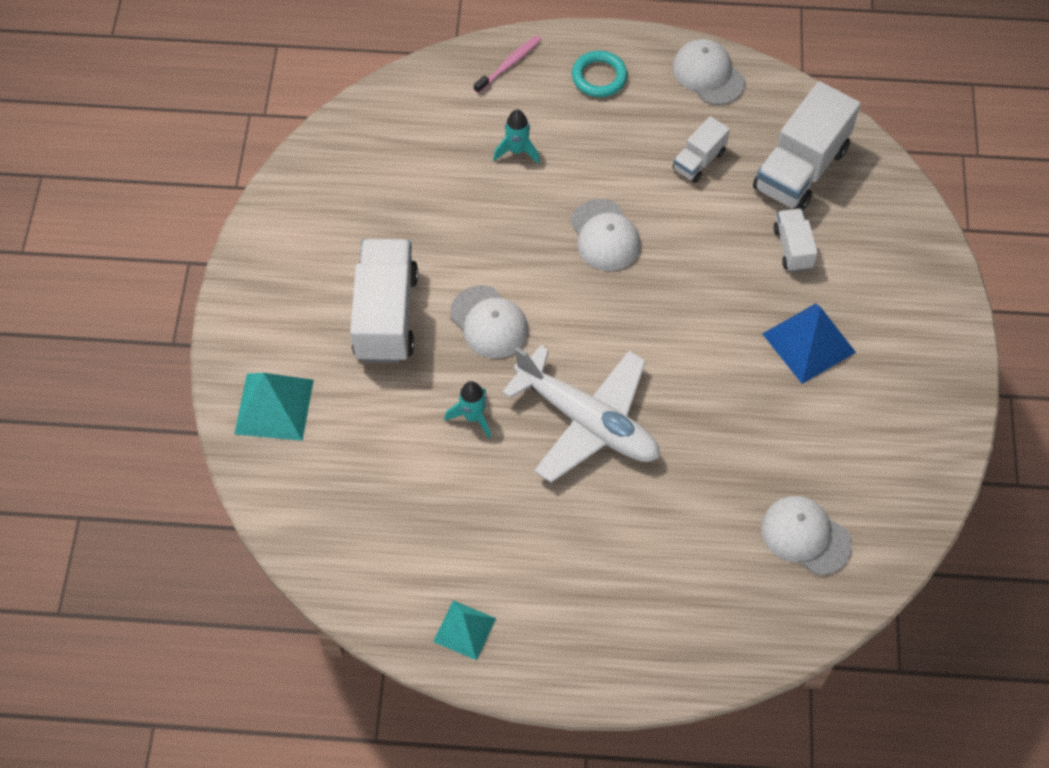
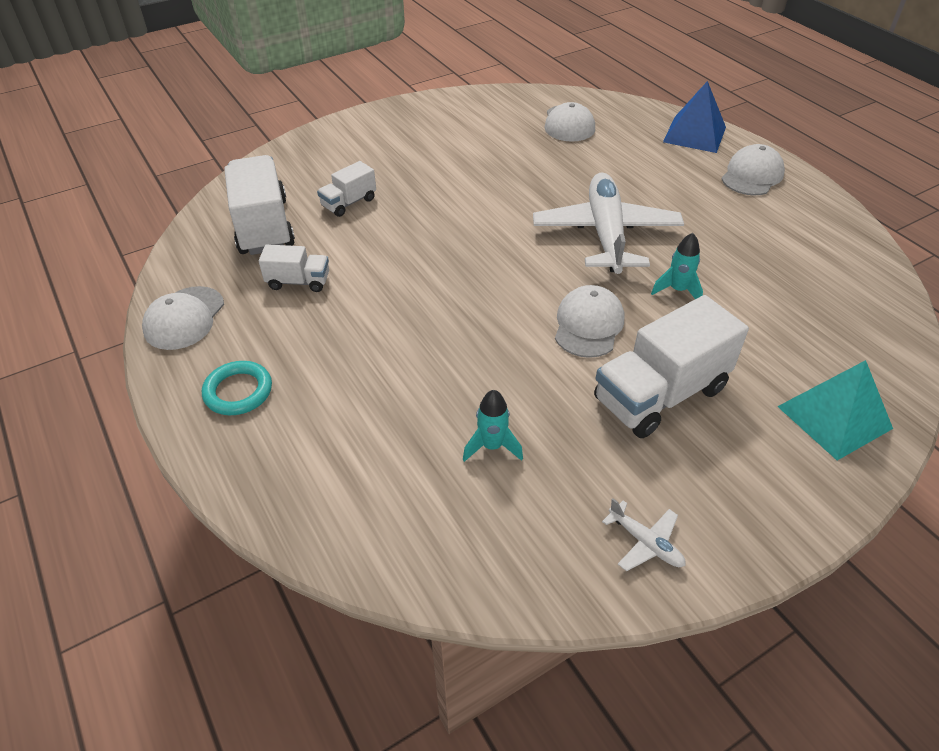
camera: 125 degrees left, 15 degrees down
turquoise pyramid [433,600,496,660] -> none
pink toothbrush [474,35,542,94] -> none
turquoise rocket [493,109,540,164] -> turquoise rocket moved to [463,390,523,462]
white cap [571,199,640,271] -> white cap moved to [722,144,785,196]
white truck [753,81,861,210] -> white truck turned 105 degrees counterclockwise [224,155,295,255]
blue pyramid [762,303,856,384] -> blue pyramid moved to [663,81,726,153]
none -> white plane [602,498,686,571]

